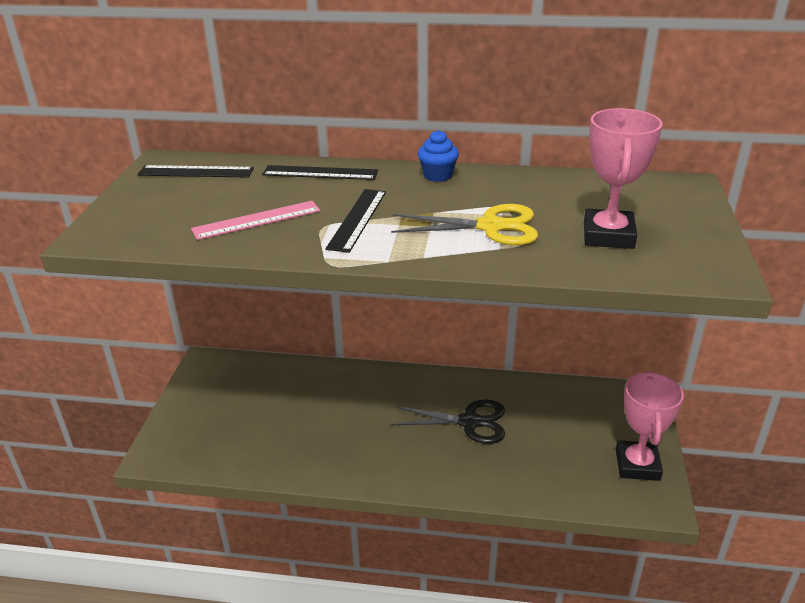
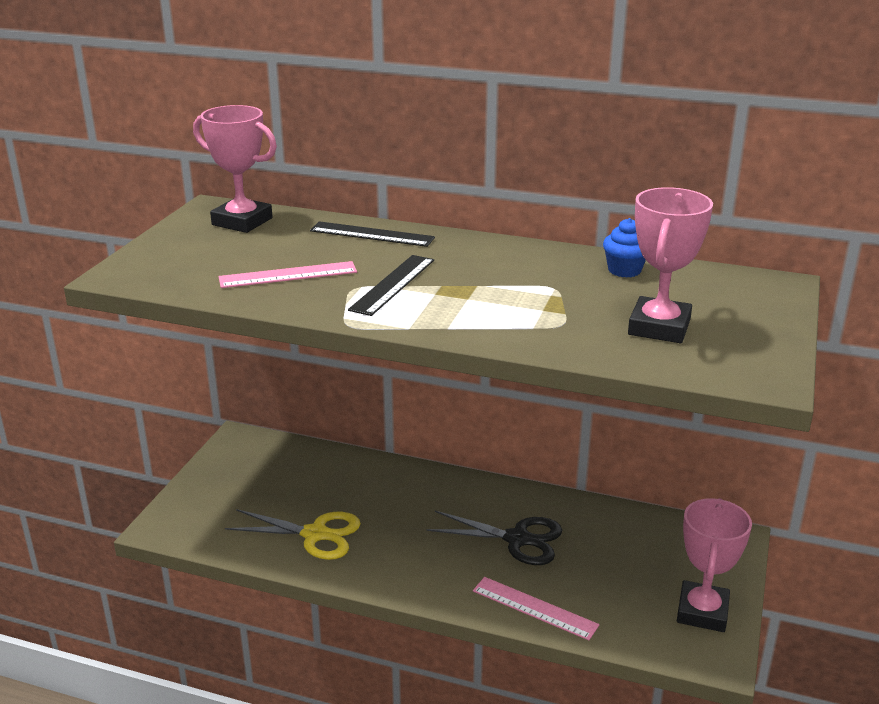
camera: 10 degrees right, 5 degrees down
black ruler [137,165,254,178] -> pink trophy [193,105,277,233]
yellow scissors [391,204,538,245] -> yellow scissors moved to [225,509,361,560]
blue cupcake [418,130,459,182] -> blue cupcake moved to [603,218,646,278]
none -> pink ruler [473,577,600,640]

